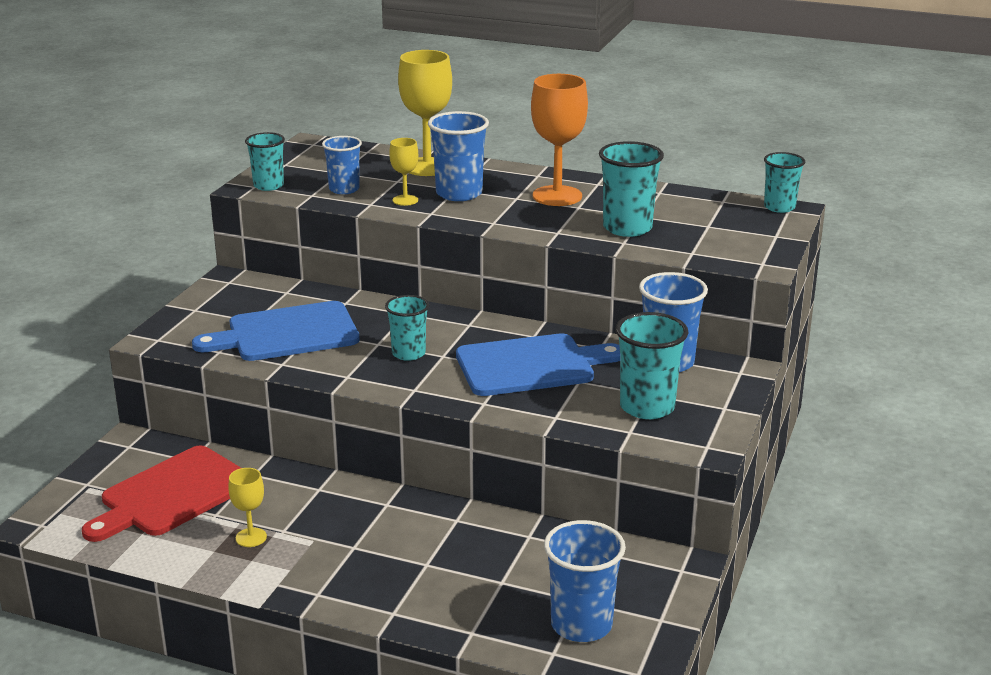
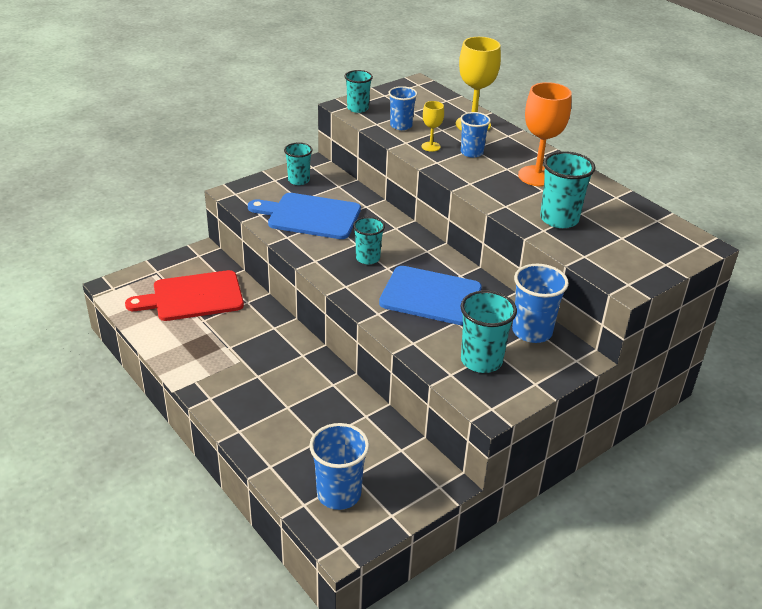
camera: 30 degrees right, 10 degrees up
yellow goblet [228,468,267,547] -> none
blue cup [428,111,489,201] -> blue cup [460,112,491,158], size x0.66
turquoise cup [764,152,805,213] -> turquoise cup moved to [284,142,313,185]

